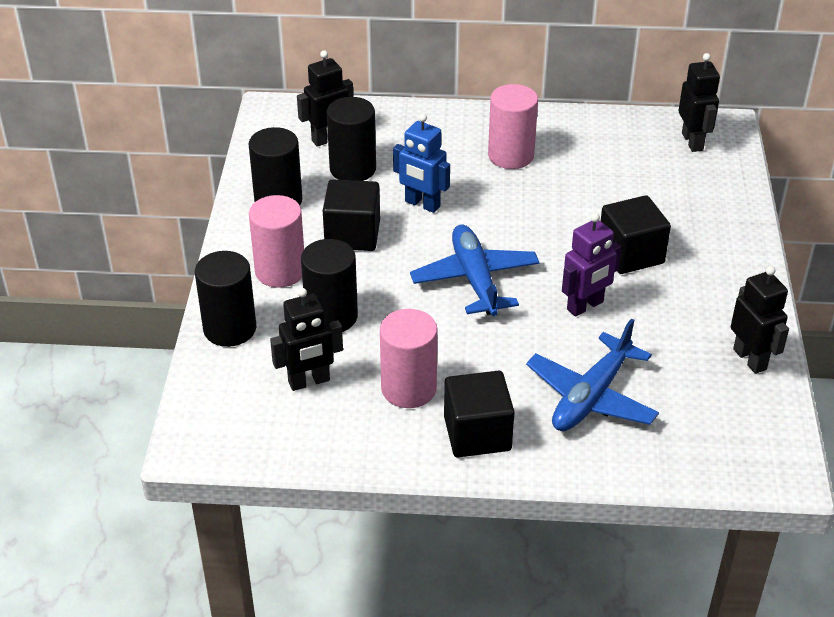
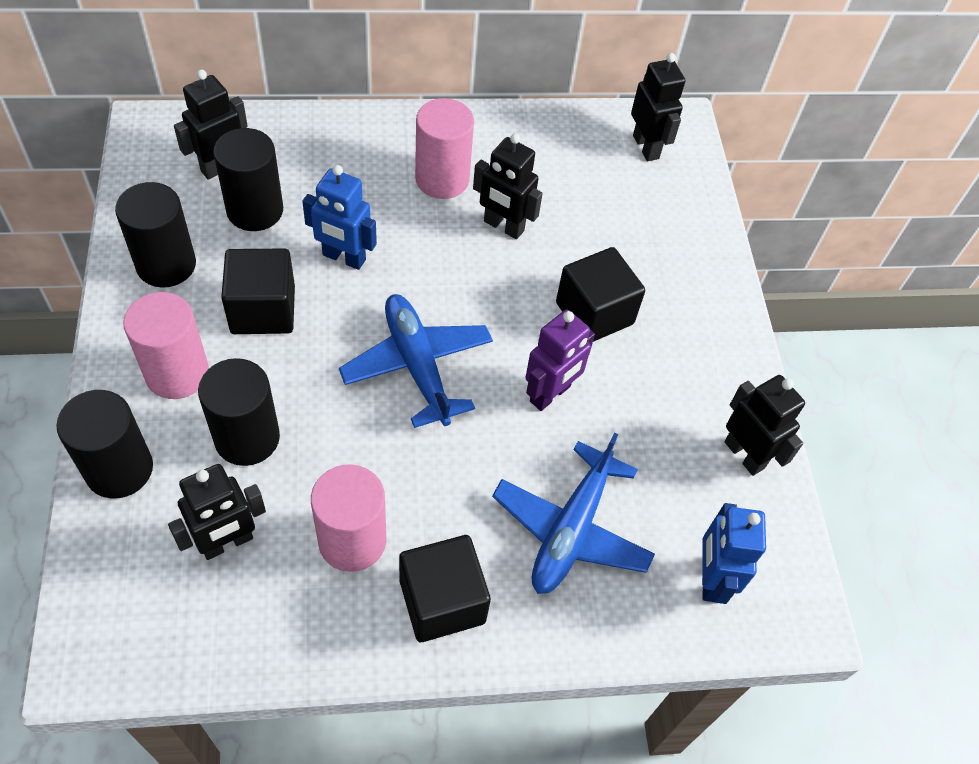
camera: 15 degrees left, 15 degrees up
none -> black robot [473,133,543,239]
none -> blue robot [702,503,766,604]

